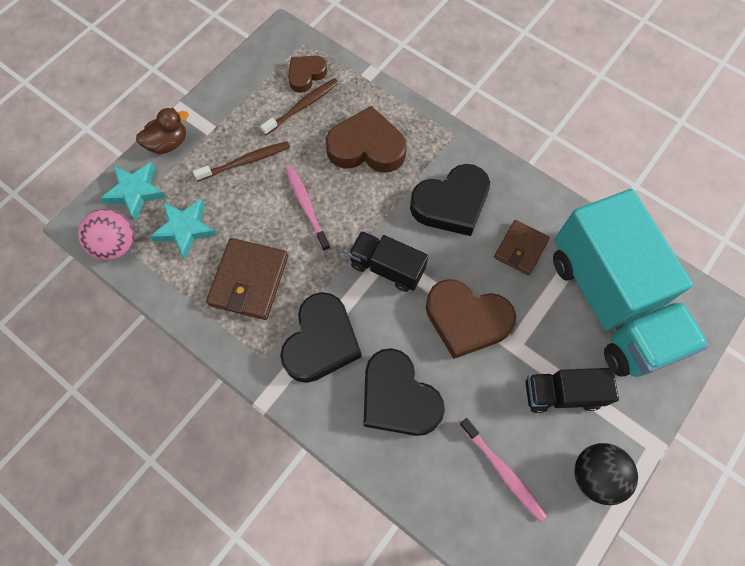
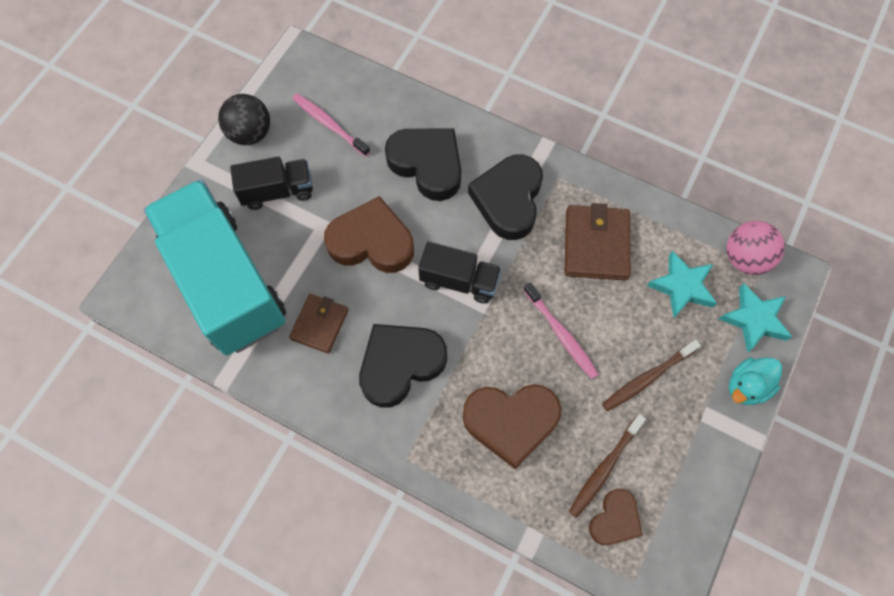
camera: 170 degrees right, 0 degrees up
brown duck [136,108,189,154] -> turquoise duck [729,357,782,405]

